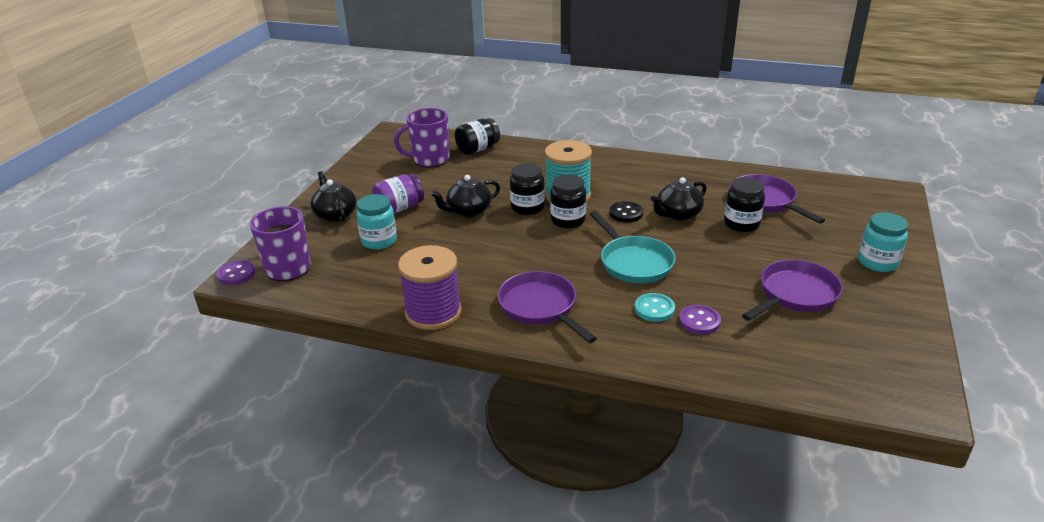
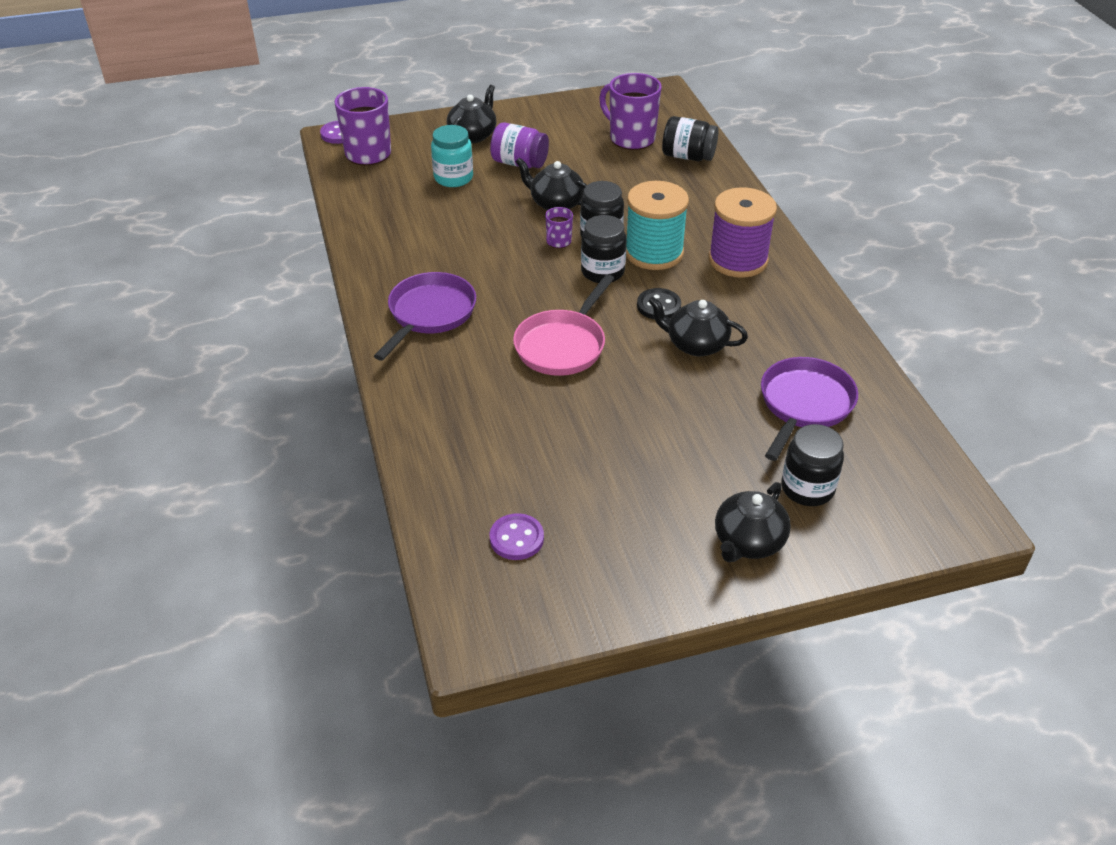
camera: 55 degrees right, 10 degrees up
purple spool [398,245,462,330] -> purple spool moved to [708,187,777,278]
turquoise pan [590,211,675,283] -> pink pan [513,274,614,376]
turquoise button [634,293,675,322] -> none
purple button [679,305,721,335] -> purple button moved to [490,513,544,560]
black jar [724,177,765,232] -> black jar moved to [781,424,844,506]
purple pan [742,260,843,321] -> none
turquoise jar [858,212,908,272] -> black teapot [715,482,791,562]
none -> purple mug [545,207,573,248]

